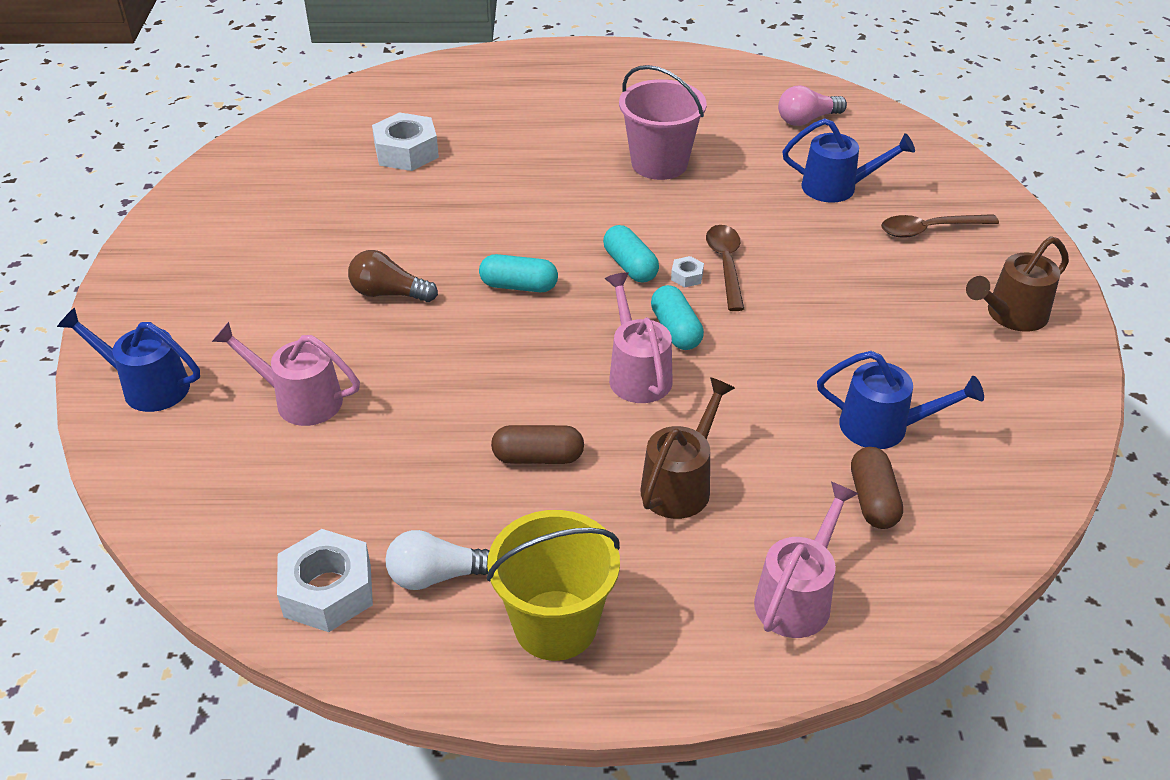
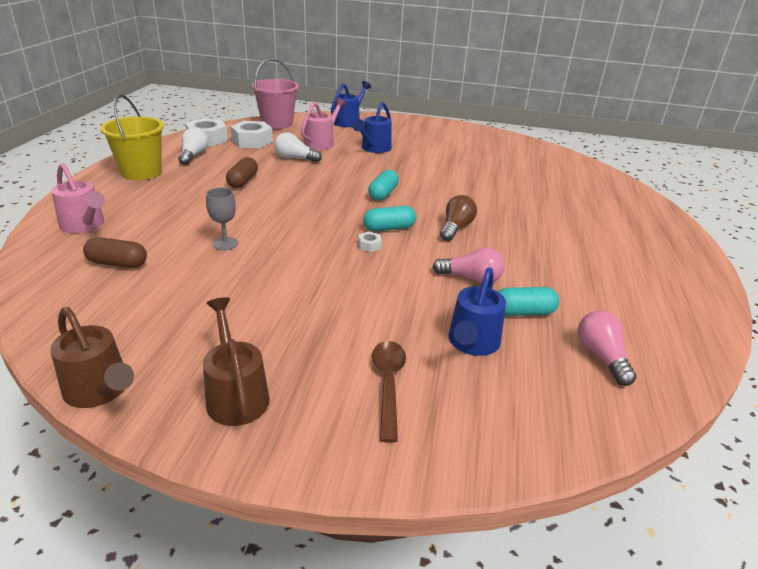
camera: 100 degrees right, 10 degrees down
brown light bulb [348,250,438,302] -> brown light bulb moved to [440,195,477,241]
white nut [372,112,439,171] -> white nut moved to [231,121,273,148]
pink watering can [605,272,673,403] -> none
pink bucket [619,65,707,180] -> pink bucket moved to [251,59,299,129]
brown watering can [640,377,735,519] -> brown watering can moved to [50,307,134,408]
turquoise capsule [651,285,704,350] -> turquoise capsule moved to [497,287,560,316]
brown spoon [706,225,744,311] -> none
blue watering can [817,351,984,449] -> blue watering can moved to [353,102,392,153]
none -> grey goblet [206,187,238,250]
none -> white light bulb [274,132,322,162]
none -> pink light bulb [433,248,505,283]

